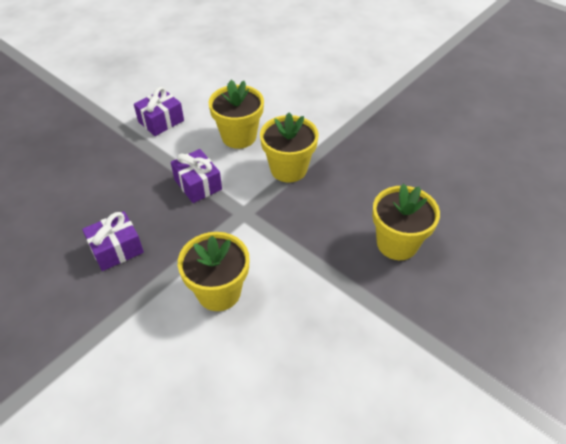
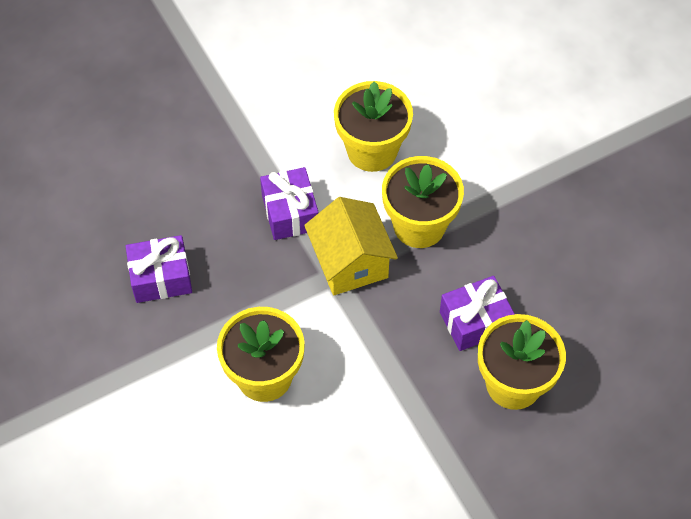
camera: 20 degrees right, 10 degrees up
purple gift [134,87,184,136] -> purple gift moved to [440,276,515,351]
none -> yellow house [304,197,398,296]

